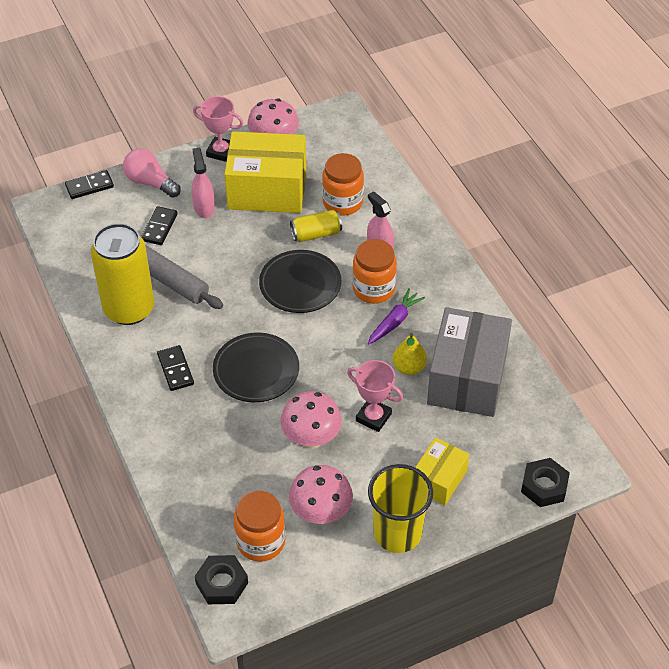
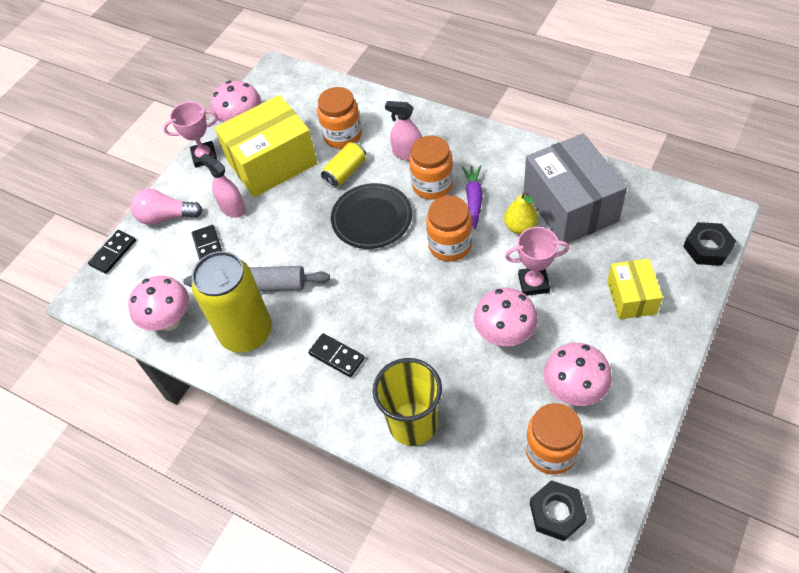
camera: 30 degrees left, 5 degrees up
black plate [213,333,299,402] -> none
yellow cup [368,464,433,553] -> yellow cup moved to [373,358,442,446]
none -> pink mushroom [128,275,189,331]
none -> orange jar [426,196,472,262]

